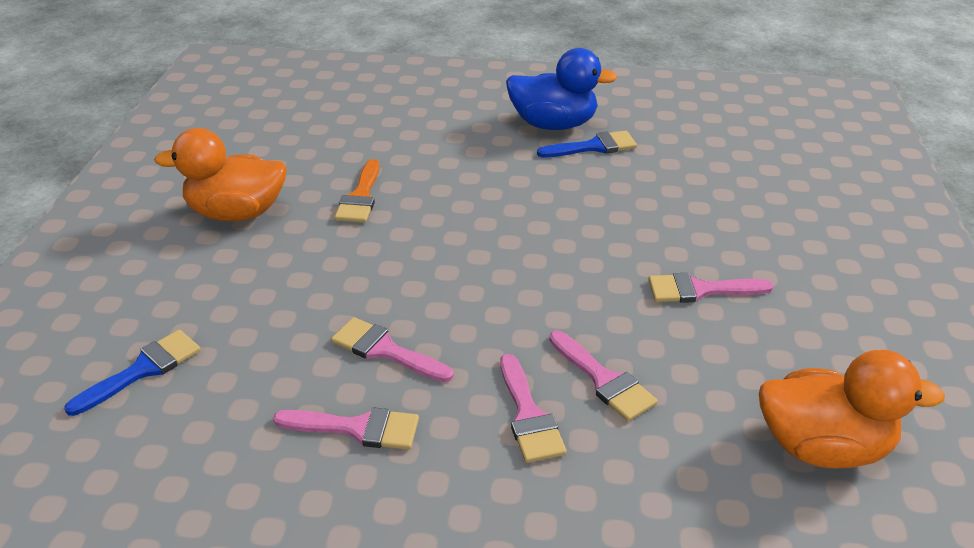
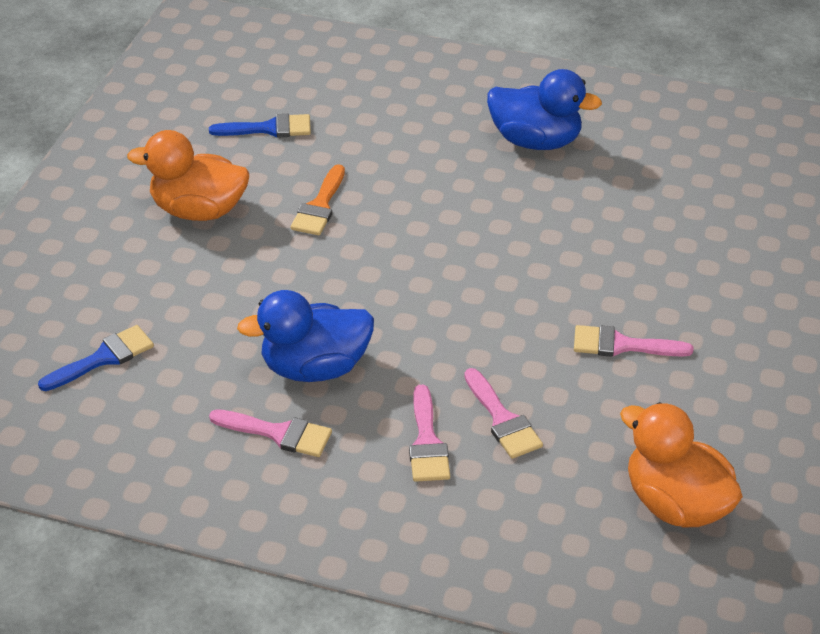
camera: 10 degrees right, 5 degrees up
pink brush [331,317,454,382] -> blue duck [237,290,374,382]
blue brush [537,131,637,157] -> blue brush moved to [209,114,311,138]
orange duck [759,350,945,469] -> orange duck turned 150 degrees counterclockwise [620,402,743,527]

